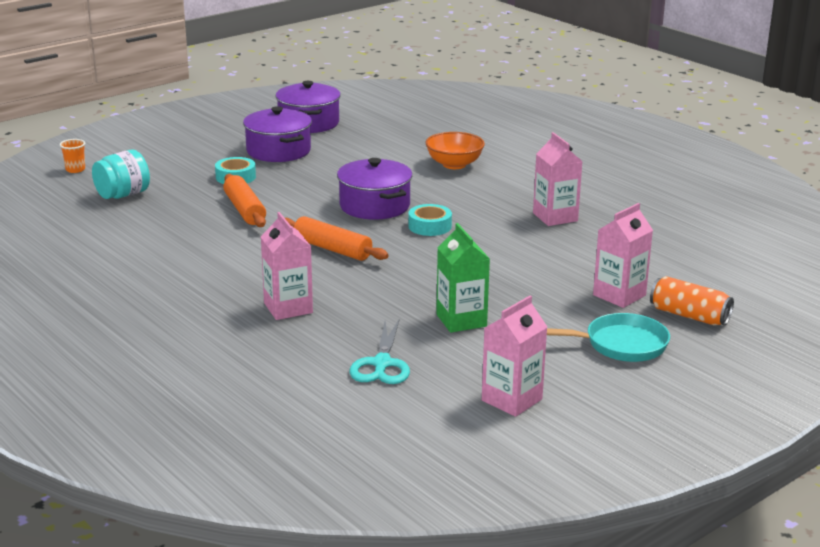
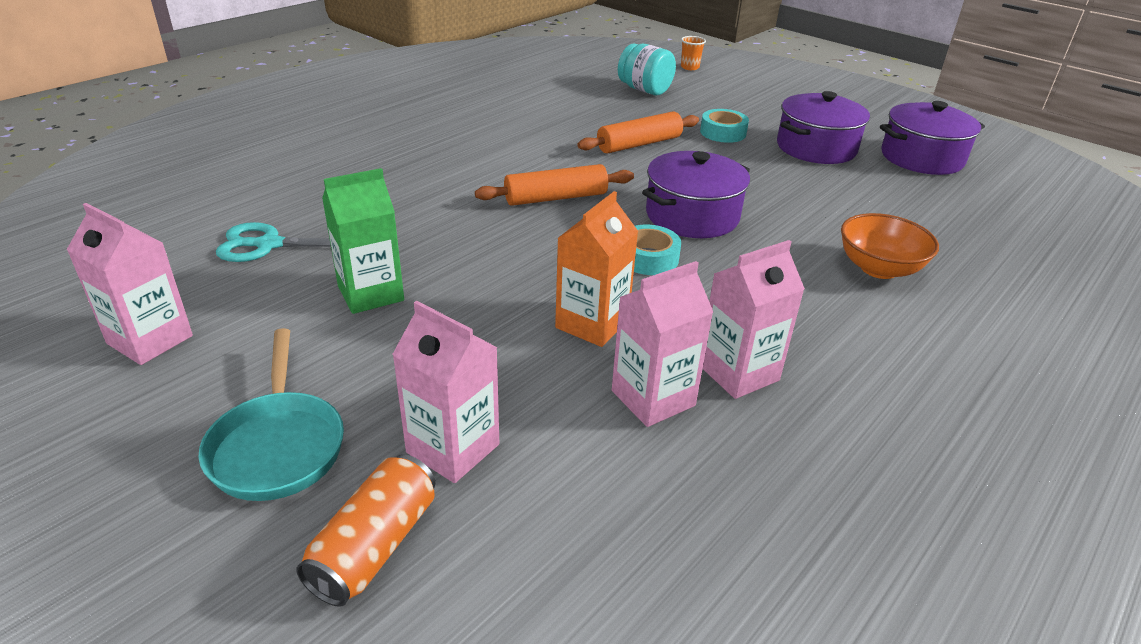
camera: 80 degrees right, 10 degrees up
pink carton [261,212,313,320] -> pink carton moved to [612,261,713,427]
orange rolling pin [285,216,389,261] -> orange rolling pin turned 45 degrees clockwise [475,164,634,206]
none -> orange carton [555,191,638,347]

